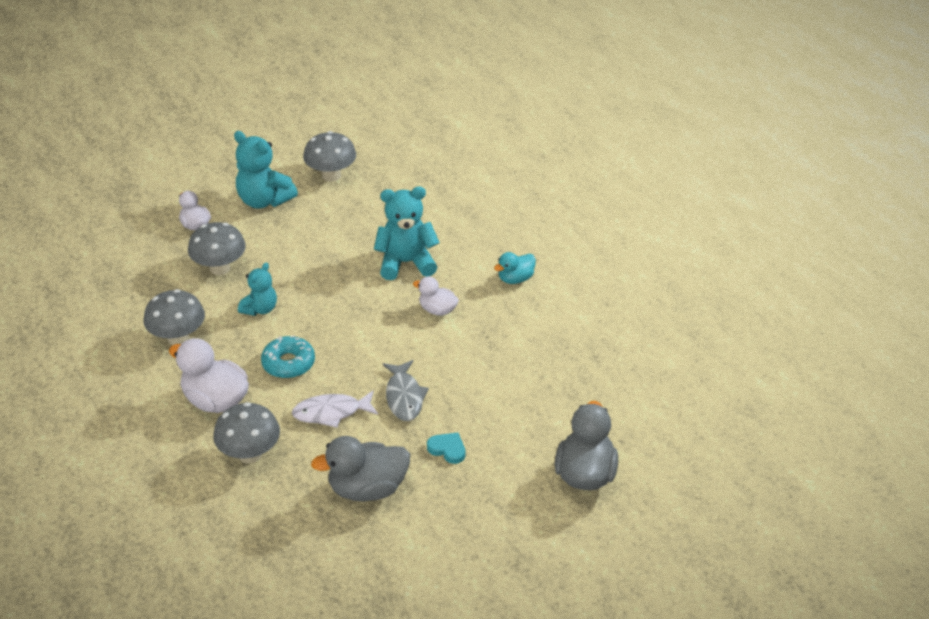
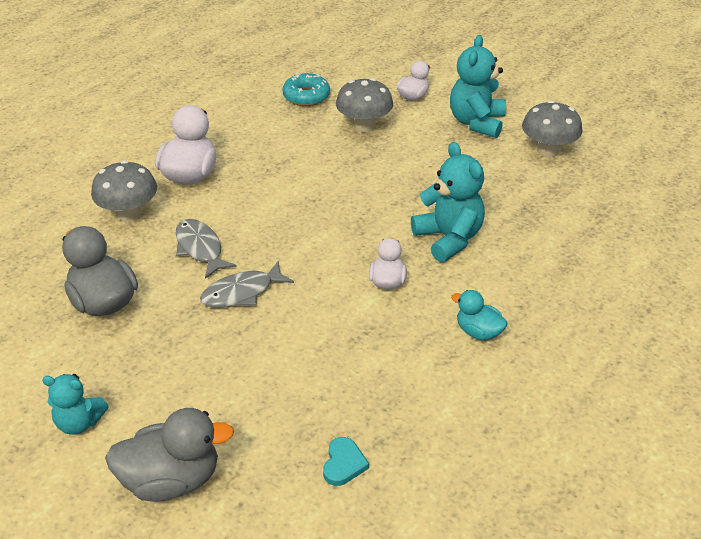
camera: 70 degrees right, 0 degrees up
grey mushroom [144,289,205,345] -> none
turquoise teddy bear [238,263,277,316] -> turquoise teddy bear moved to [42,374,109,434]
turquoise donut [261,335,315,378] -> turquoise donut moved to [282,73,330,106]
white fish [292,391,378,428] -> grey fish [176,219,237,279]
turquoise heart [427,433,465,464] -> turquoise heart moved to [323,437,369,486]

